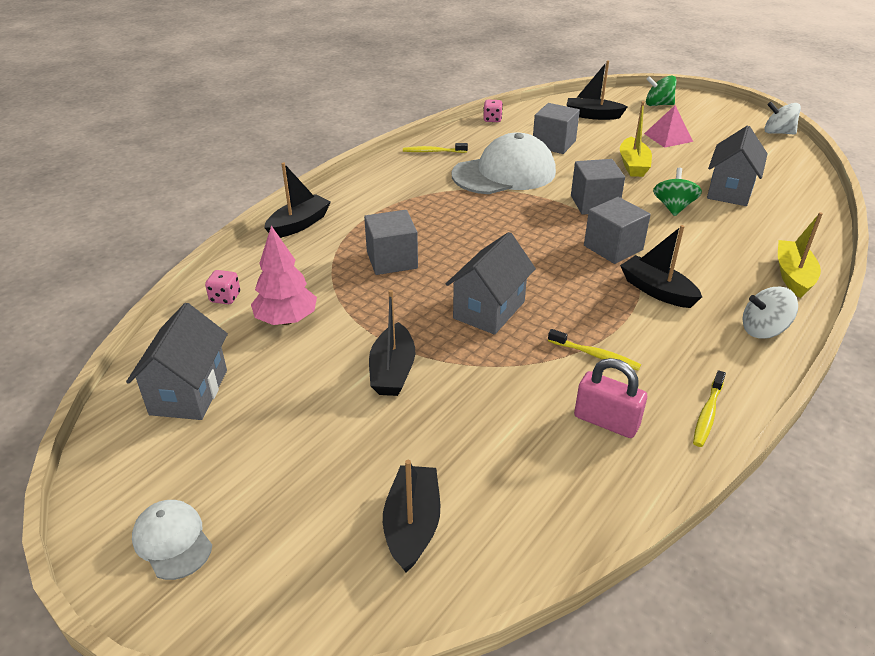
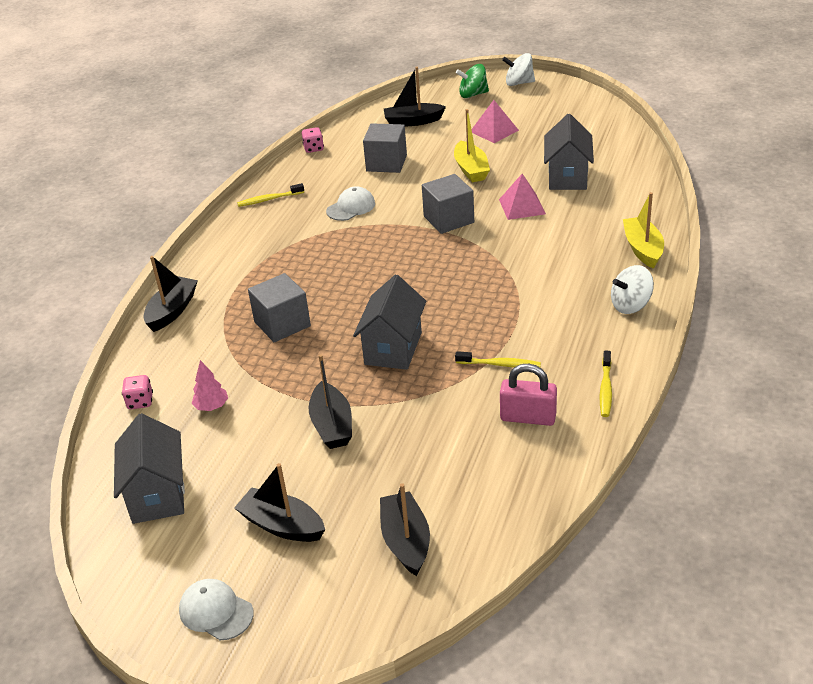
camera: 15 degrees left, 0 degrees up
pink tree [251,226,317,325] -> pink tree [192,360,228,411], size x0.58
white cap [452,133,556,194] -> white cap [326,186,375,221], size x0.48
grey cube [584,197,651,264] -> none
black boat [620,225,702,308] -> black boat moved to [234,463,325,542]
green spinning top [653,168,702,216] -> pink pyramid [499,174,546,220]
white spinning top [764,102,801,135] -> white spinning top moved to [502,53,535,86]

